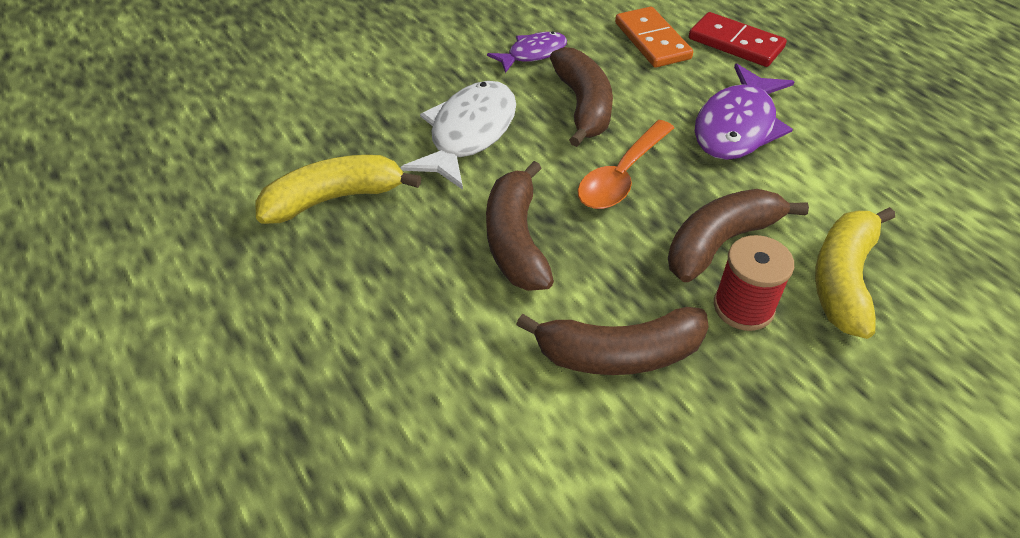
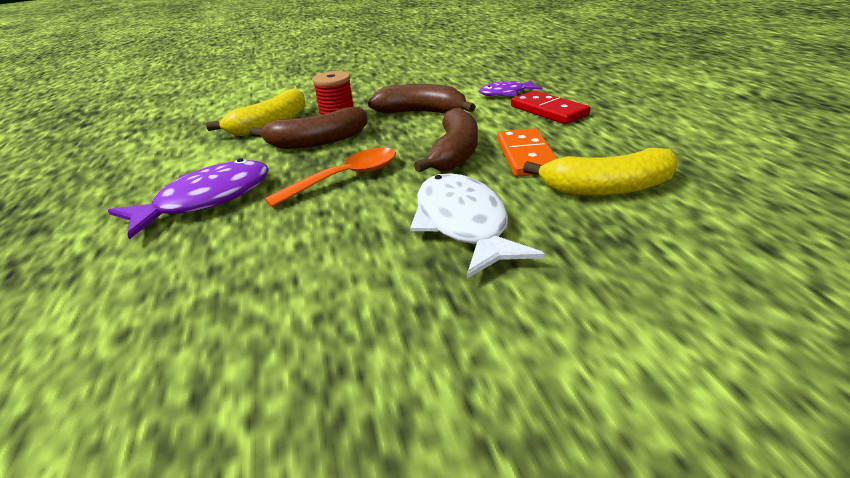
camera: 160 degrees left, 15 degrees down
white fish [401,81,516,190] -> white fish turned 120 degrees clockwise [410,173,545,278]
purple fish [487,31,567,73] -> purple fish moved to [479,80,542,96]
brown banana [550,47,613,147] -> none
orange domino [615,7,693,68] -> orange domino moved to [497,128,557,177]
red domino [689,12,787,67] -> red domino moved to [511,90,590,124]

